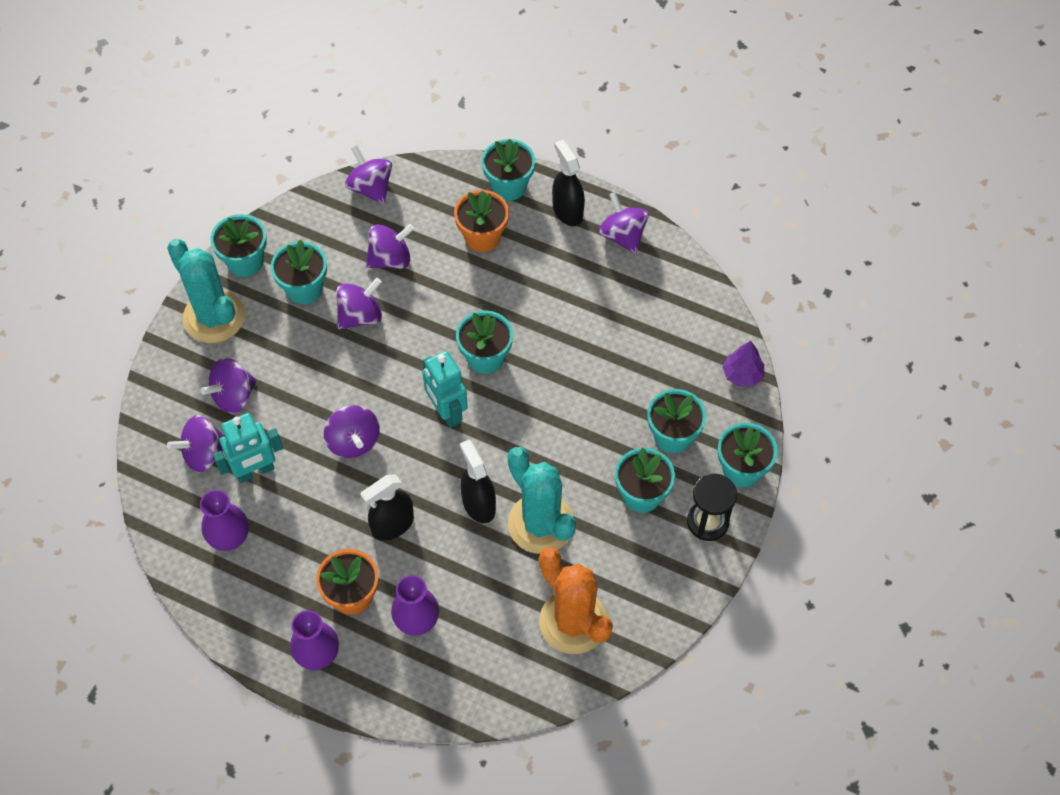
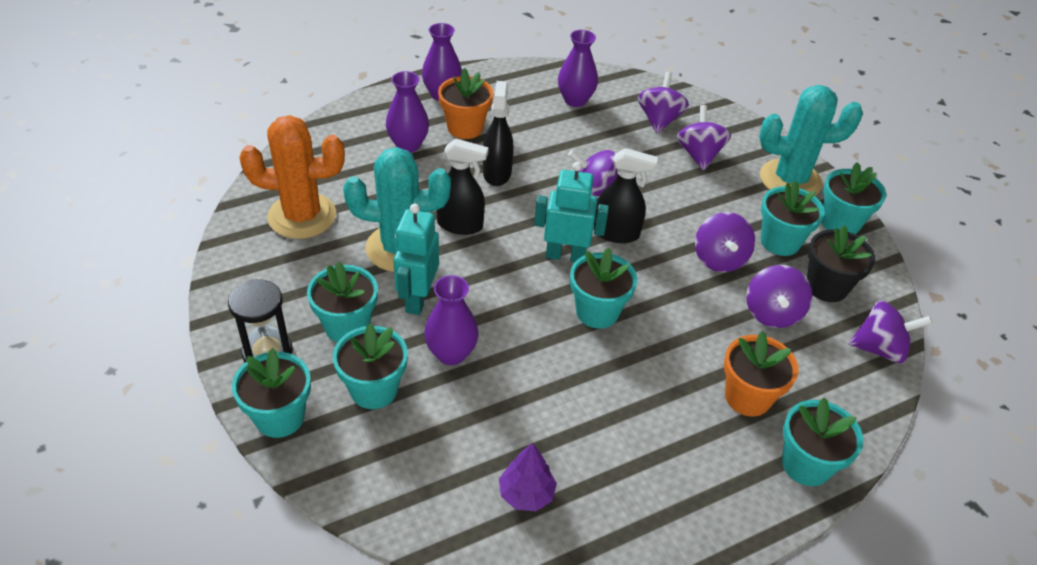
camera: 125 degrees right, 15 degrees down
turquoise robot [213,413,283,483] -> turquoise robot moved to [393,204,439,315]
black spray bottle [552,140,585,226] -> black spray bottle moved to [594,148,658,243]
purple spinning top [599,192,649,254] -> none
purple tree [722,341,764,387] -> purple tree moved to [499,443,557,511]
none -> purple vase [424,275,479,365]
none -> black flower pot [807,225,875,302]

